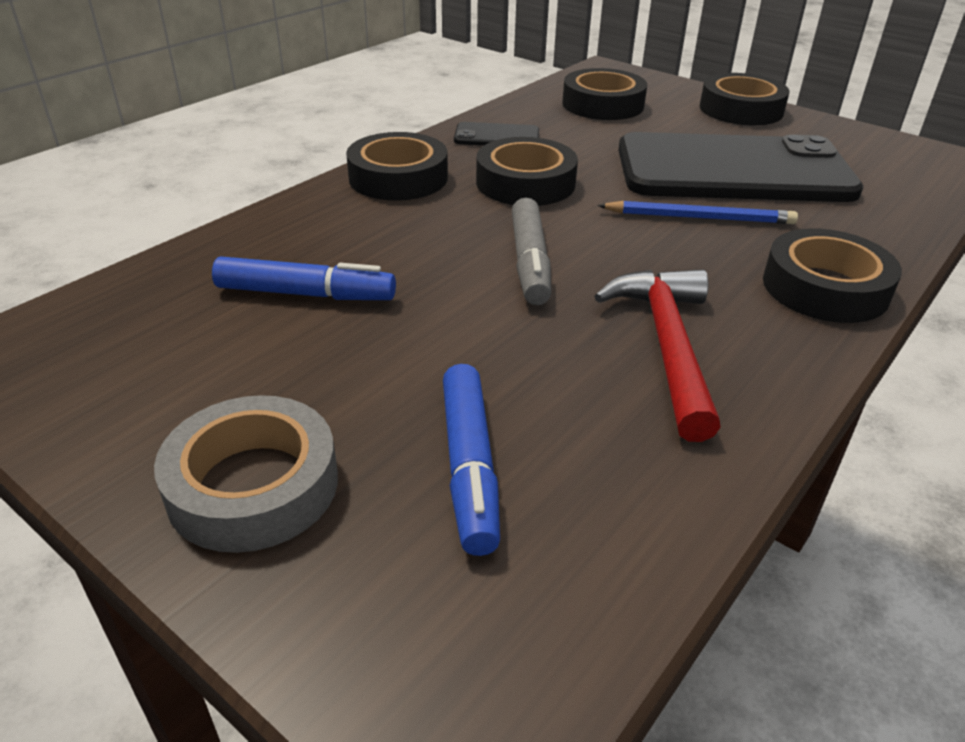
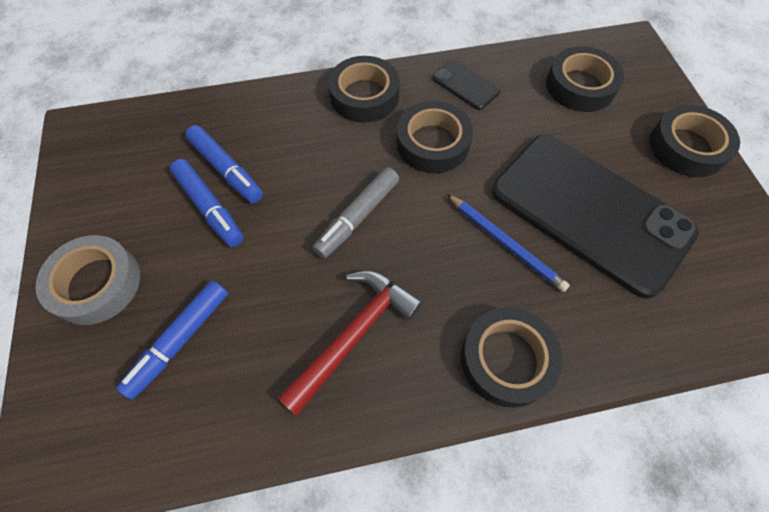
camera: 40 degrees right, 25 degrees up
none -> blue marker [170,159,244,247]

